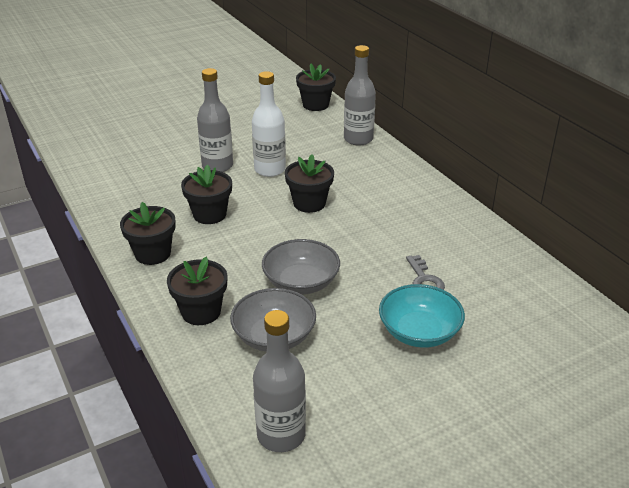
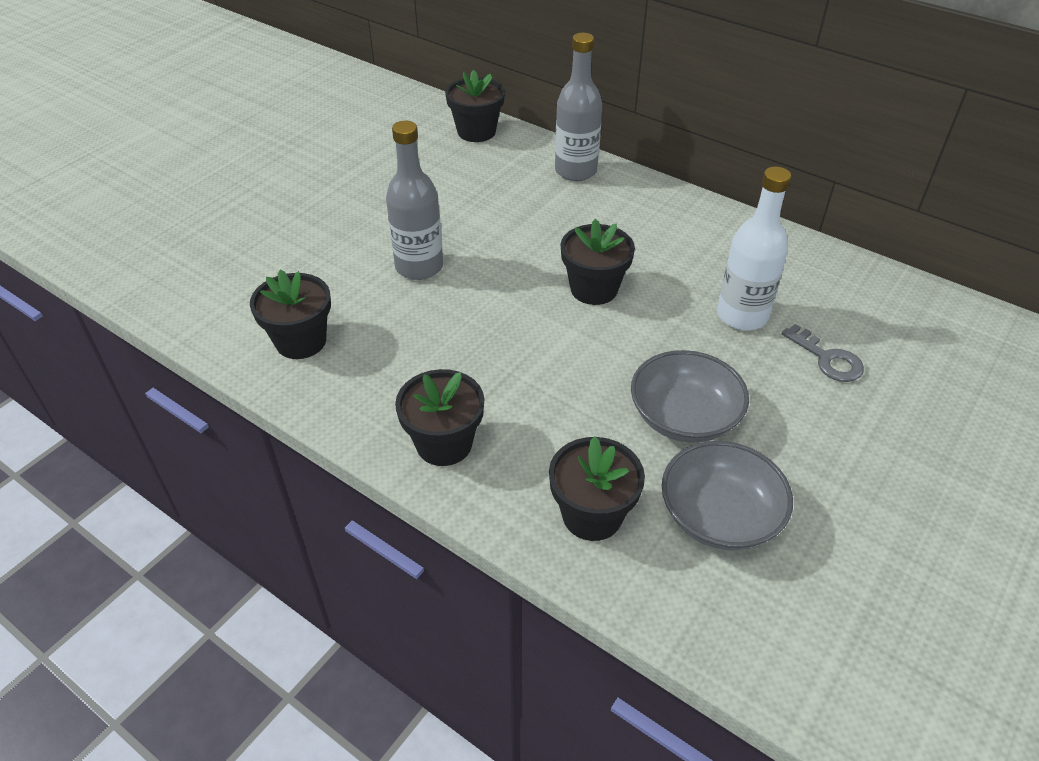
camera: 25 degrees left, 10 degrees up
black flower pot [181,165,232,224] -> black flower pot moved to [250,270,331,359]
white bottle [252,71,286,177] -> white bottle moved to [717,166,791,330]
grey bottle [253,310,306,452] -> none
turquoise bowl [379,284,465,348] -> none

